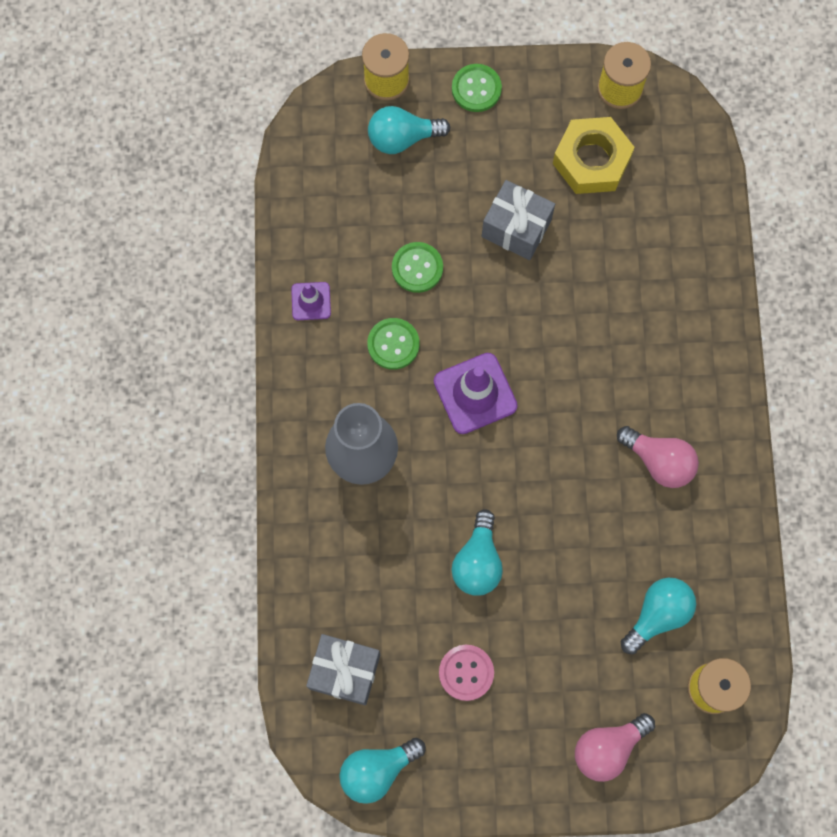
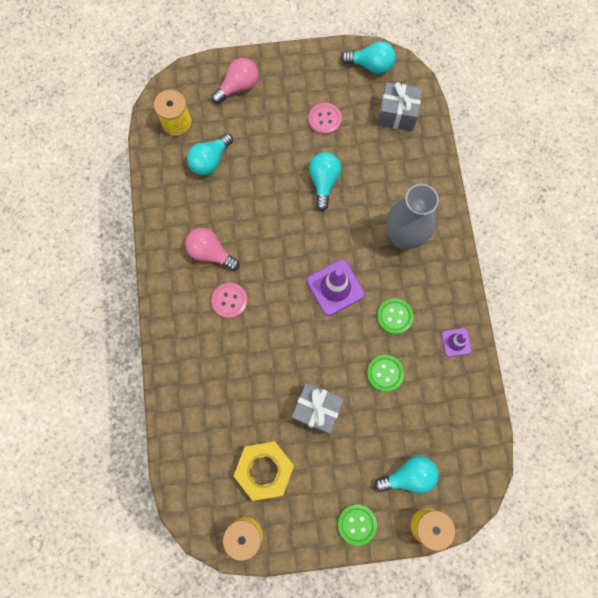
camera: 175 degrees right, 0 degrees up
turquoise light bulb [339,738,426,804] -> turquoise light bulb turned 45 degrees clockwise [341,41,396,74]
none -> pink button [211,283,248,318]

